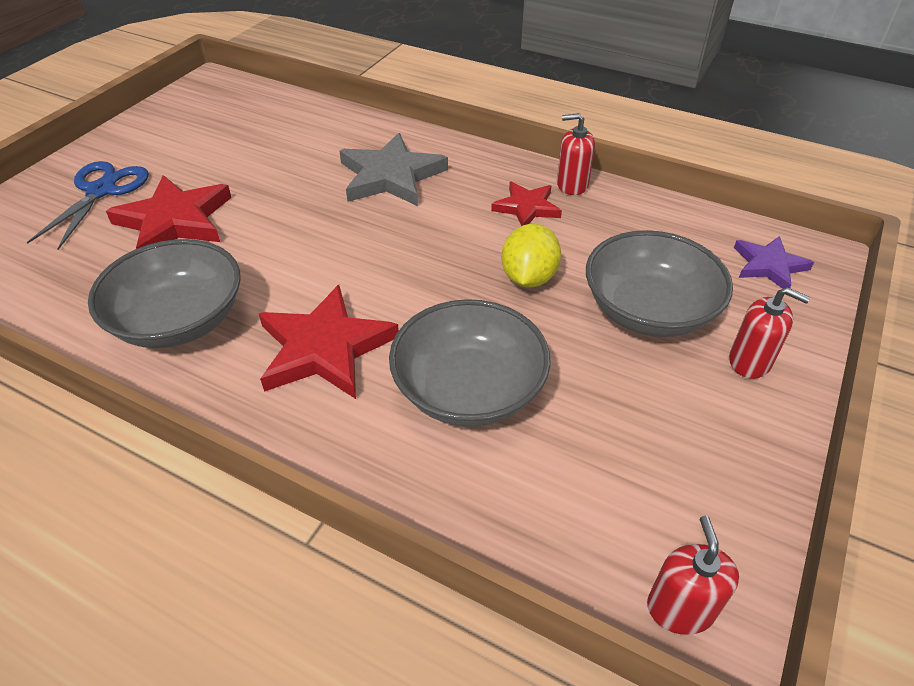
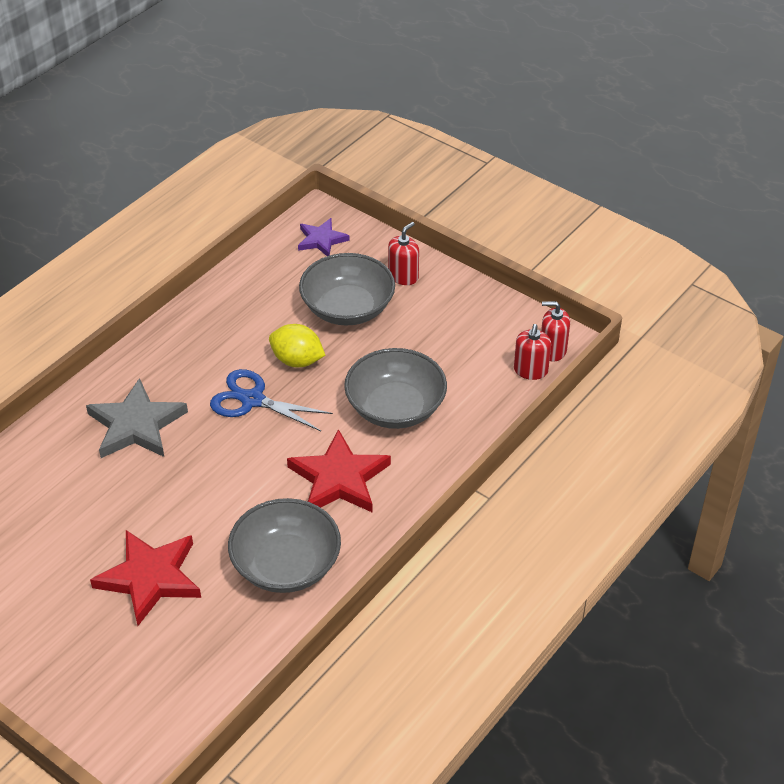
camera: 80 degrees left, 0 degrees up
blue scissors [27,161,149,250] -> blue scissors moved to [210,369,333,431]
red star [491,181,562,226] -> none
red soap dispenser [557,113,595,195] -> red soap dispenser moved to [514,324,551,380]

